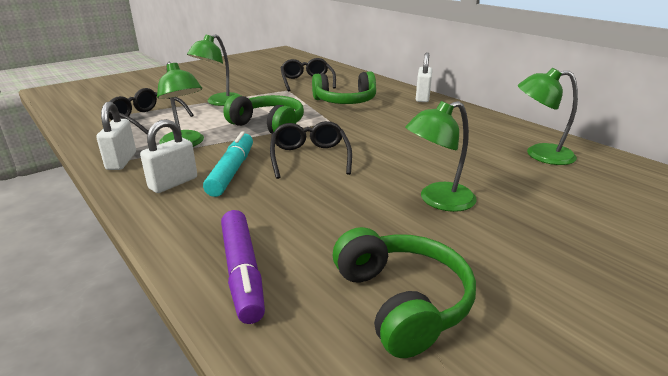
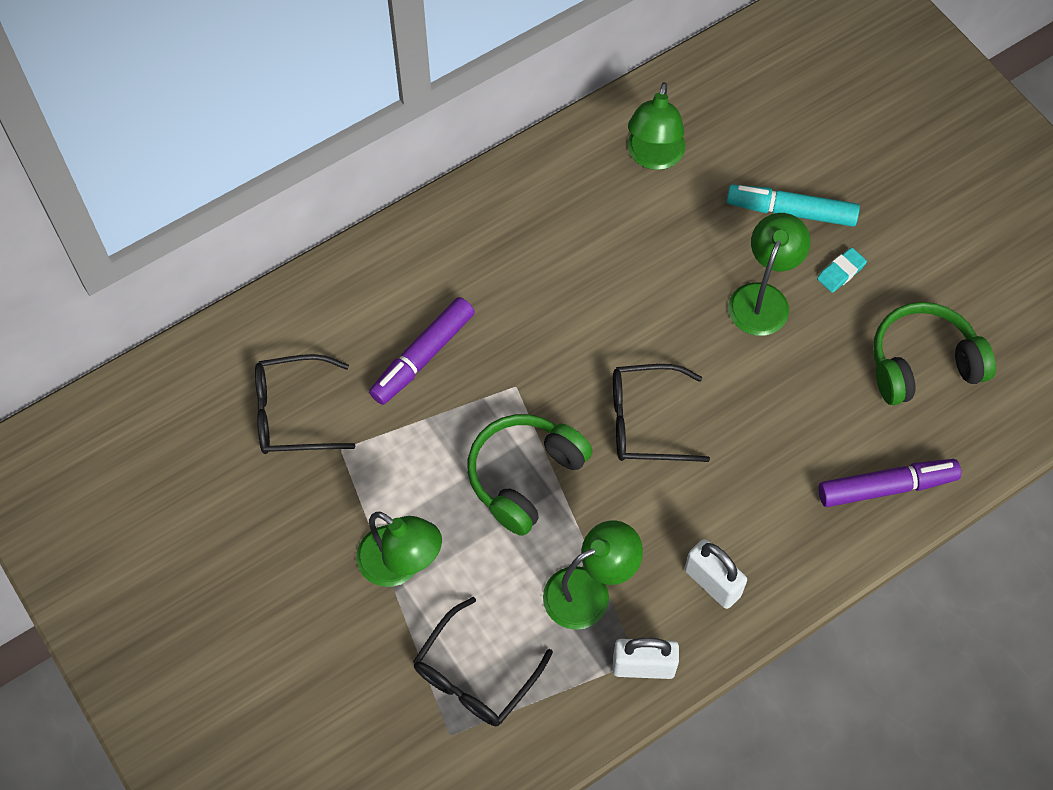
camera: 85 degrees left, 35 degrees up
turquoise marker [203,131,253,197] -> turquoise marker moved to [727,185,860,227]
green headphones [312,71,376,104] -> purple marker [369,297,475,405]
green lamp [405,101,477,212] -> green lamp turned 135 degrees counterclockwise [728,213,810,336]
white padlock [416,52,432,102] -> none
none -> turquoise eraser [817,248,867,293]

